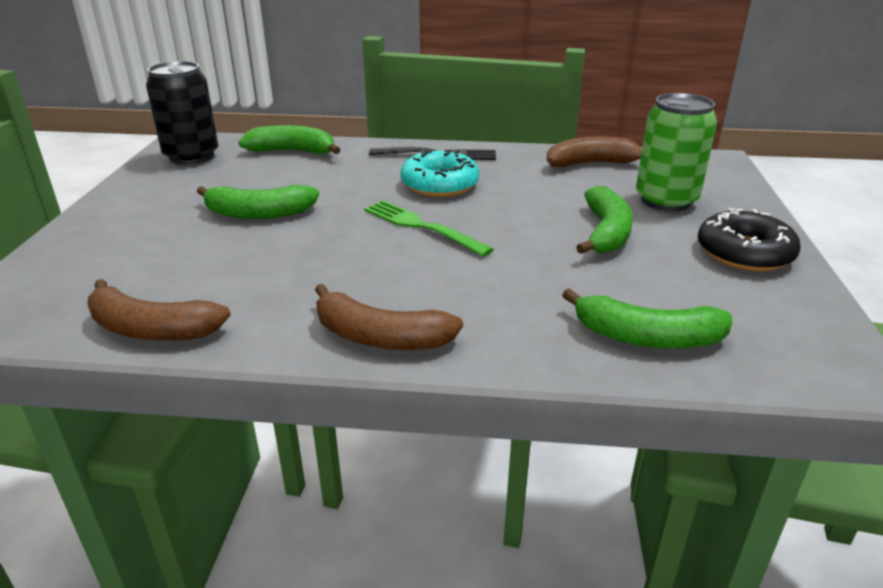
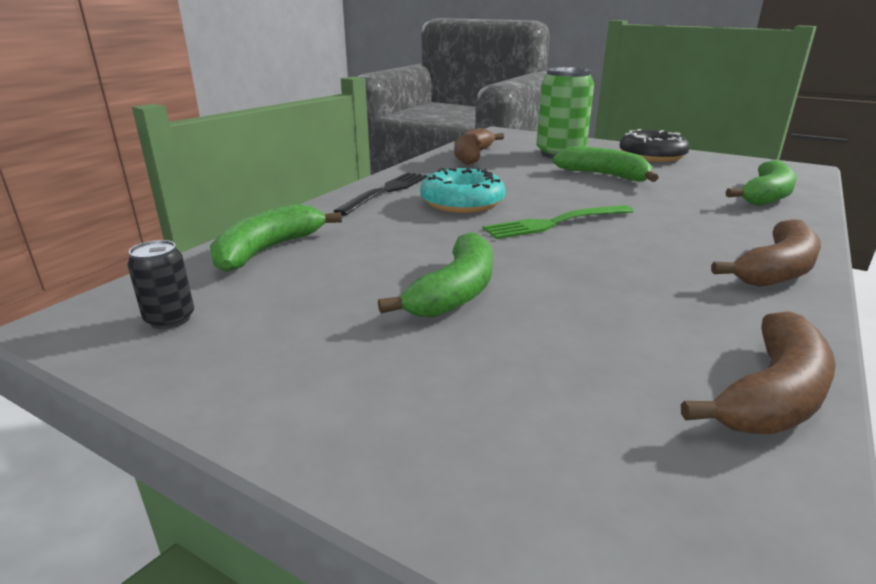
camera: 65 degrees left, 5 degrees down
black can [146,61,218,165] -> black can [127,240,194,329], size x0.48

